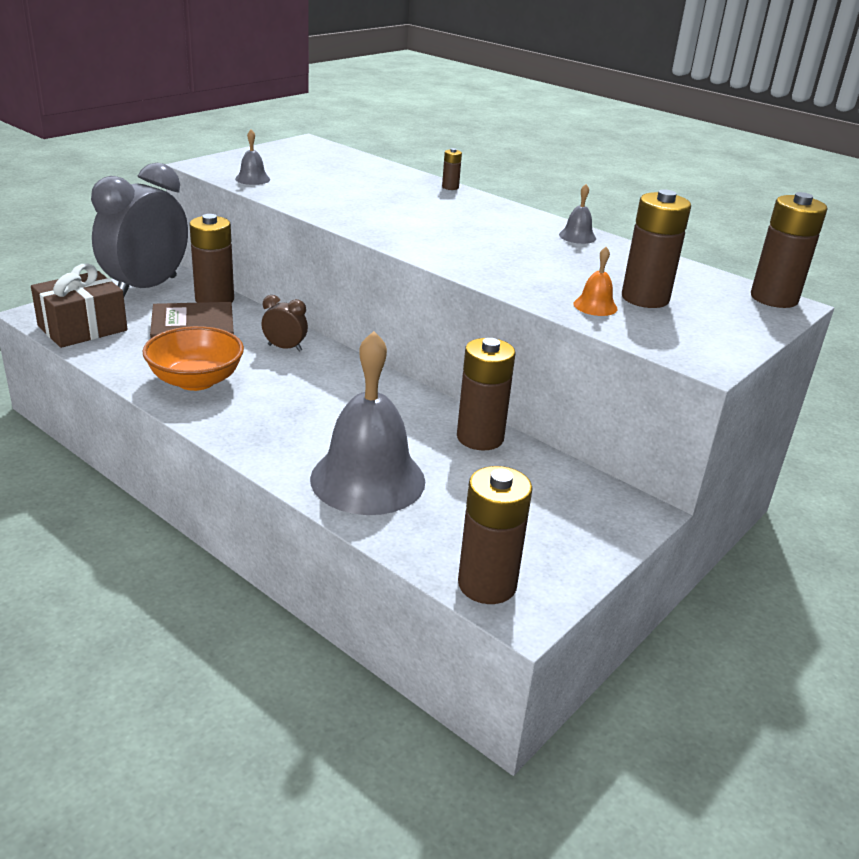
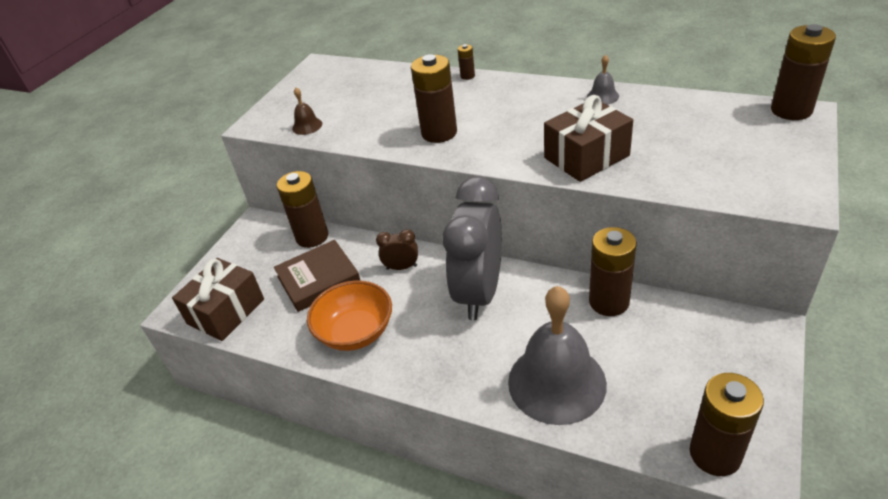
camera: 10 degrees left, 10 degrees up
grey clock [91,163,188,297] -> grey clock moved to [442,176,502,320]
grey bell [235,130,270,185] -> brown bell [292,87,322,135]
orange bell [574,247,617,316] -> none
brown battery [622,189,691,308] -> brown battery moved to [411,54,457,143]
none -> brown gift [544,95,633,182]

